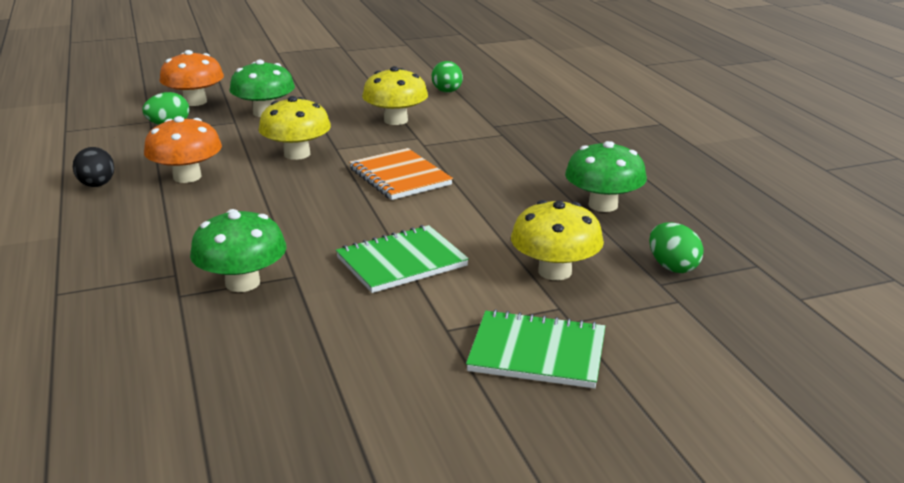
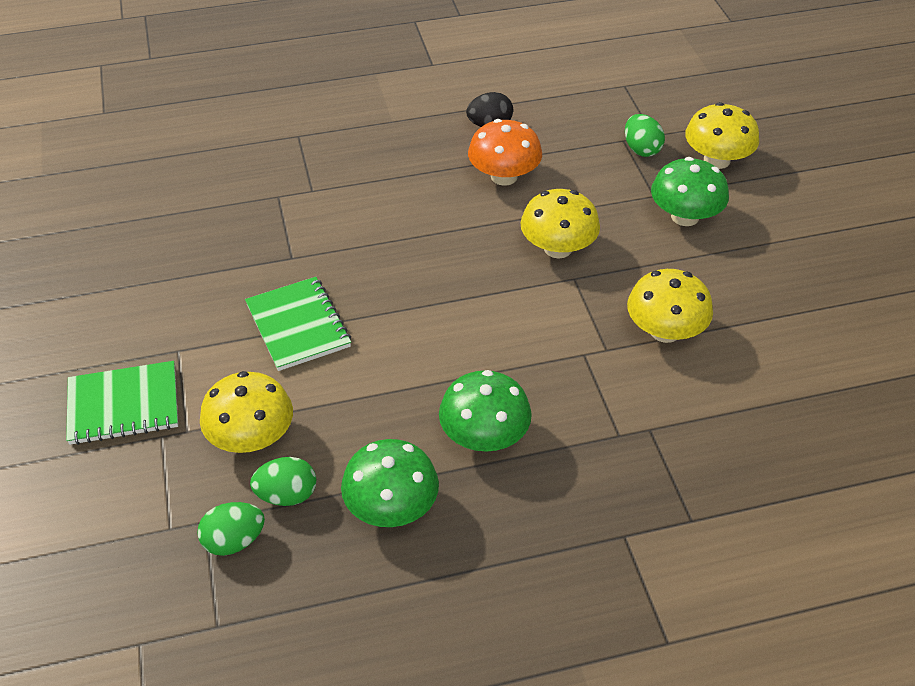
camera: 95 degrees right, 20 degrees up
orange mushroom [159,50,224,106] -> yellow mushroom [685,102,759,169]
green mushroom [190,209,286,292] -> green mushroom moved to [439,370,532,452]
orange notebook [349,148,453,200] -> none
green egg [432,61,463,93] -> green egg moved to [250,457,316,506]
green notebook [466,309,605,389] -> green notebook turned 60 degrees clockwise [66,361,178,445]

